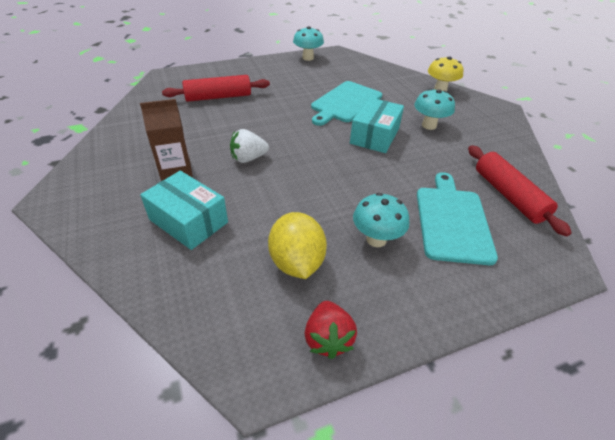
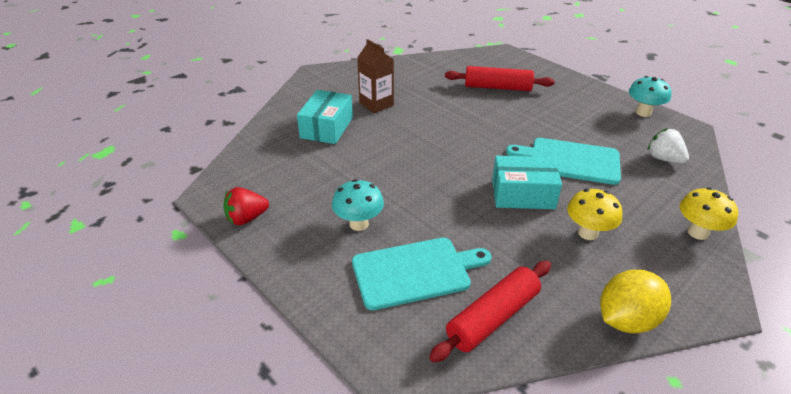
camera: 70 degrees right, 5 degrees down
red rolling pin [162,75,270,102] -> red rolling pin turned 45 degrees counterclockwise [445,66,555,91]
white strawberry [230,129,269,163] -> white strawberry moved to [648,128,689,164]
yellow lemon [268,212,327,279] -> yellow lemon moved to [600,270,671,333]
turquoise mushroom [414,89,455,130] -> yellow mushroom [567,189,622,240]

